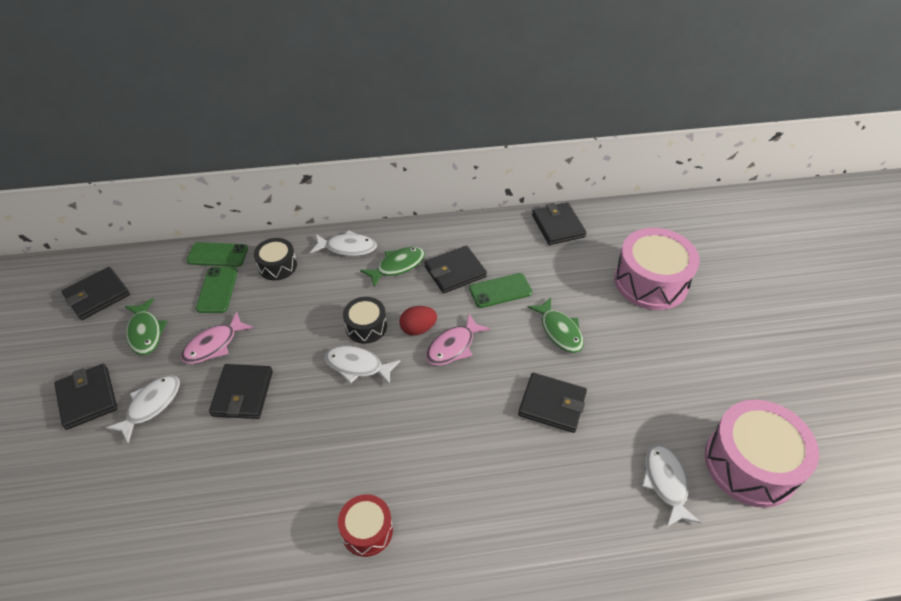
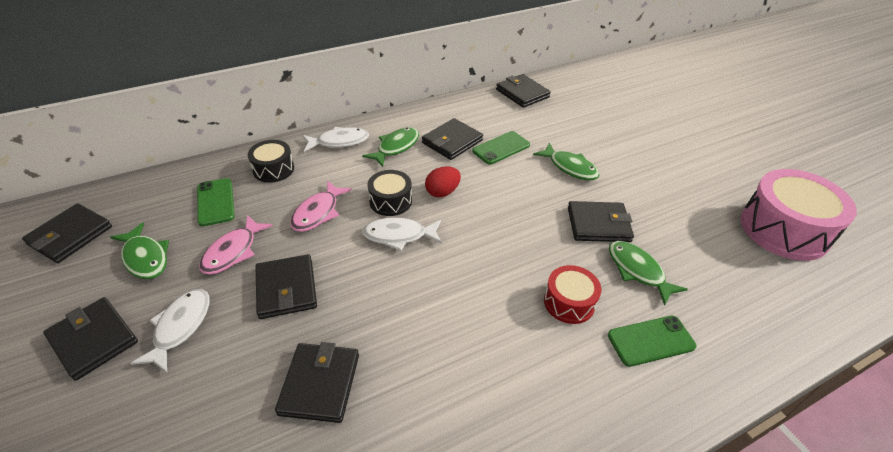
camera: 20 degrees left, 5 degrees down
green phone [186,242,248,267] -> green phone moved to [608,316,696,367]
red drum [338,494,393,557] -> red drum moved to [544,265,601,324]
pink fish [426,314,490,366] -> pink fish moved to [290,180,352,232]
pink drum [614,228,700,310] -> none
white fish [642,444,701,527] -> none
none -> black wallet [275,342,359,423]
none -> green fish [609,241,688,306]

